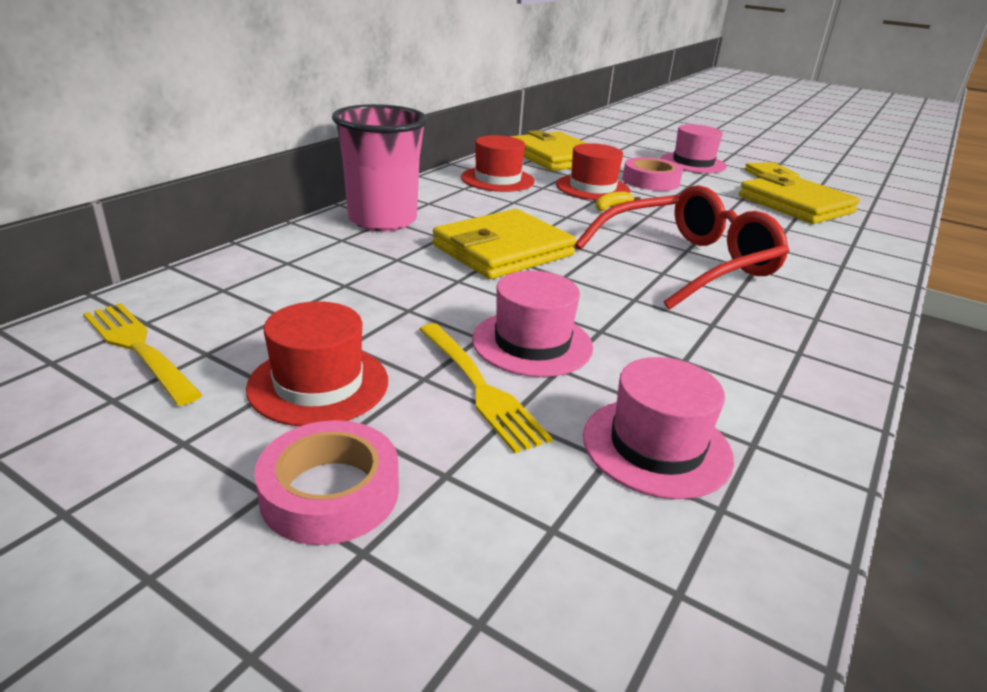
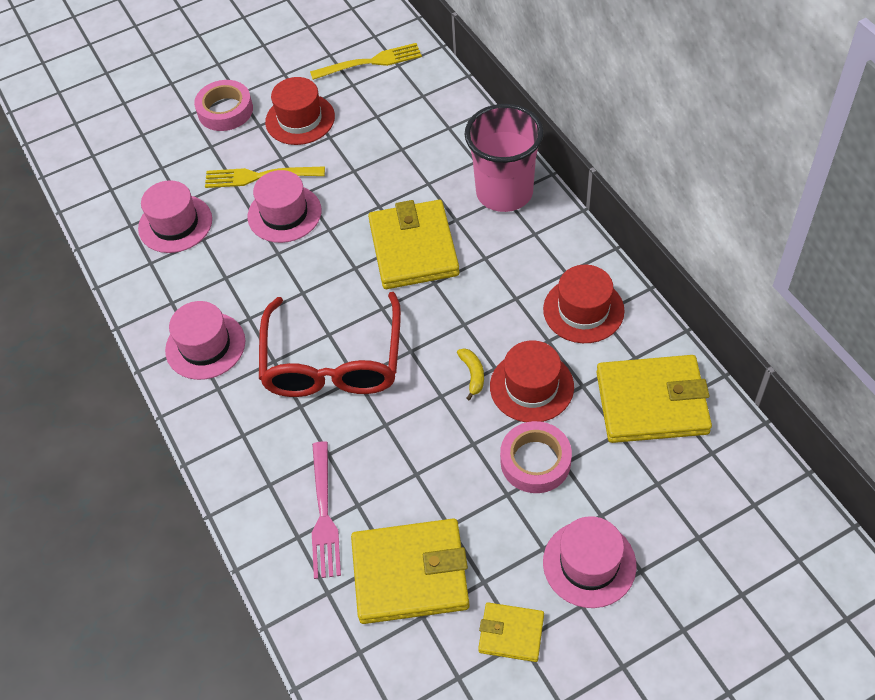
camera: 125 degrees right, 25 degrees up
none -> pink hat [165,301,245,380]
none -> pink fork [312,441,341,579]

